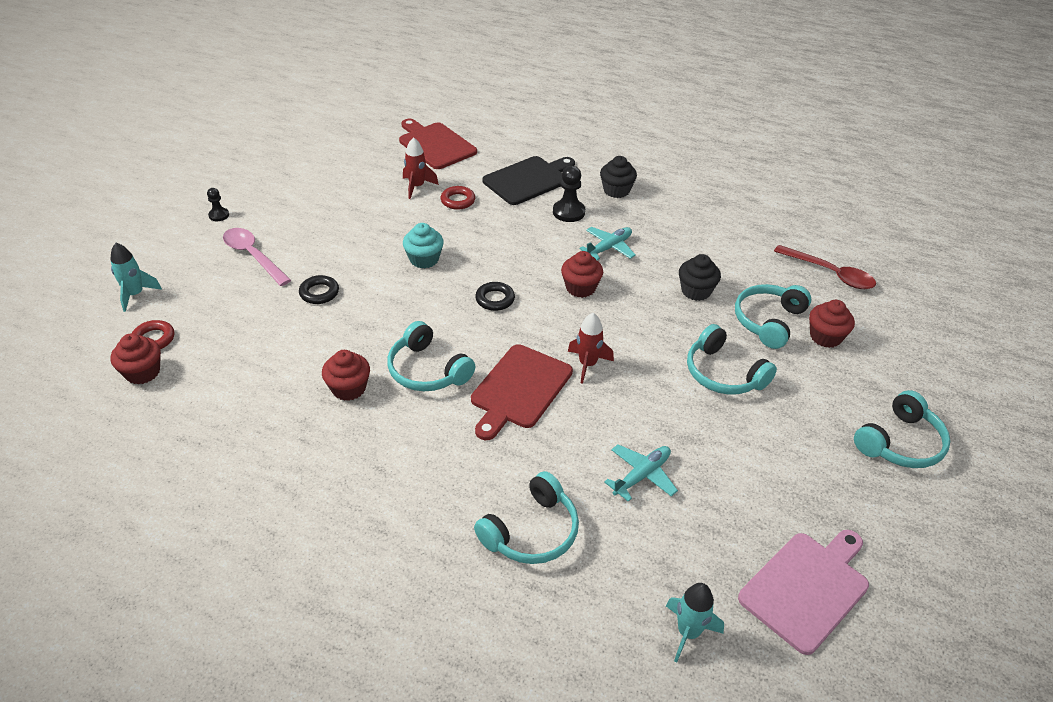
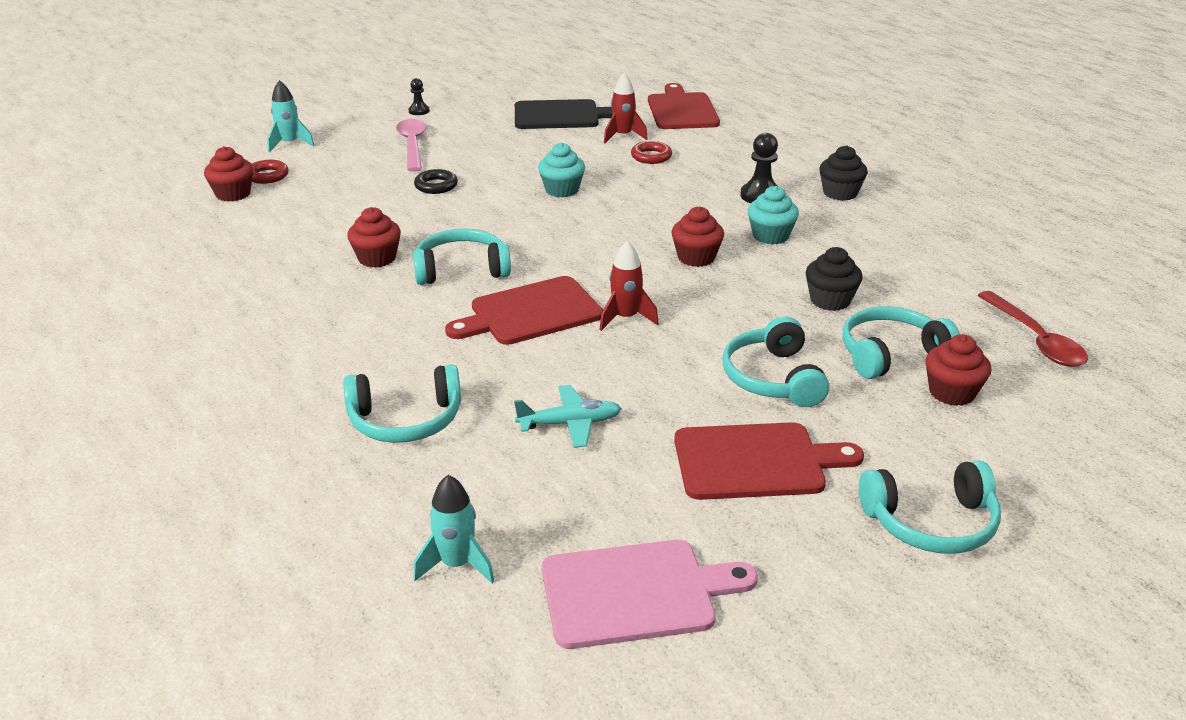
camera: 35 degrees right, 10 degrees down
turquoise headphones [387,321,476,391] -> turquoise headphones turned 90 degrees clockwise [413,229,511,285]
black ring [475,282,515,311] -> none
black cutting board [483,156,575,205] -> black cutting board moved to [515,99,612,129]
turquoise plane [579,227,636,260] -> turquoise cupcake [748,186,799,245]
none -> red cutting board [674,422,864,500]

